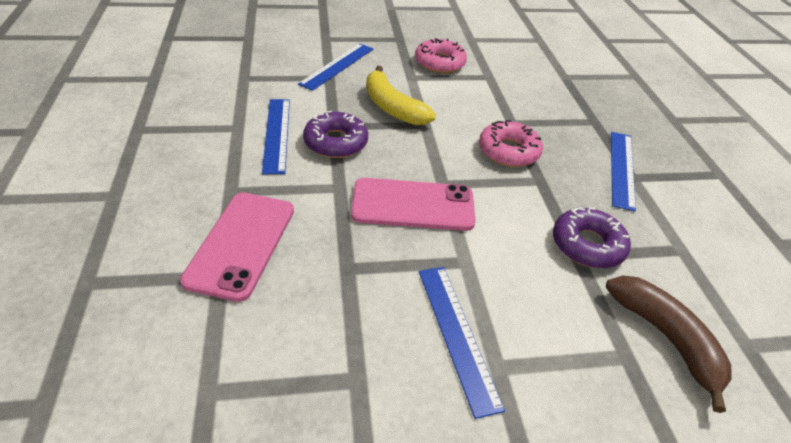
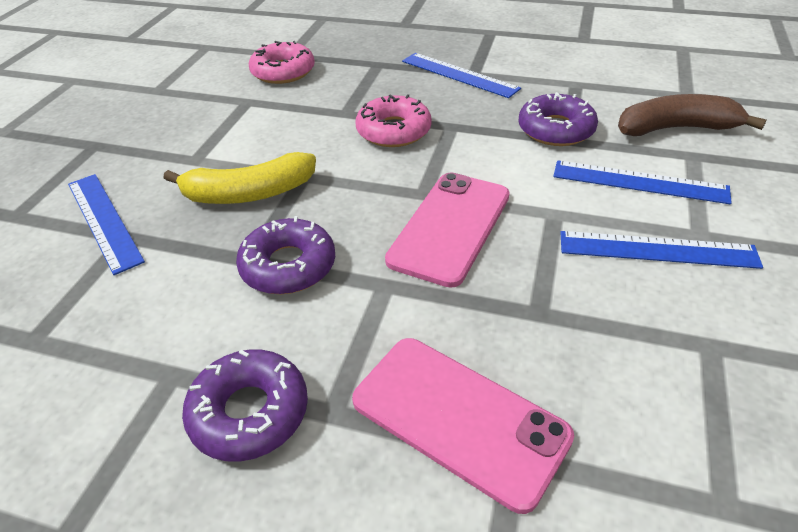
camera: 60 degrees left, 0 degrees up
blue ruler [262,99,290,174] -> blue ruler moved to [553,160,732,204]
pink donut [415,38,467,73] -> pink donut moved to [249,41,315,84]
none -> purple donut [182,349,308,462]

